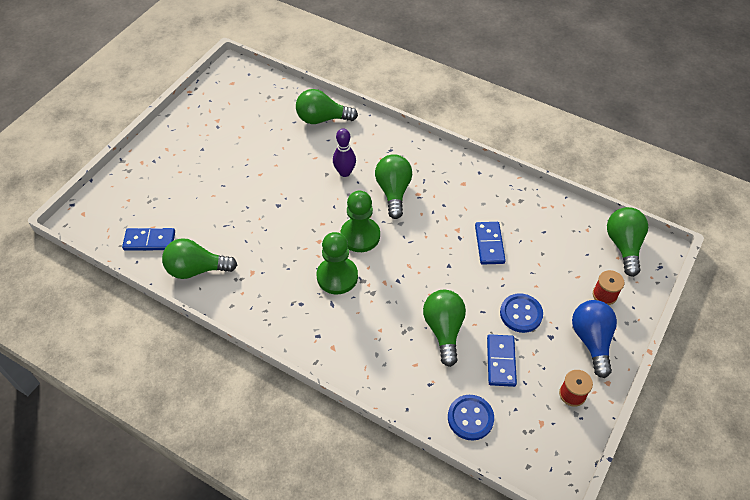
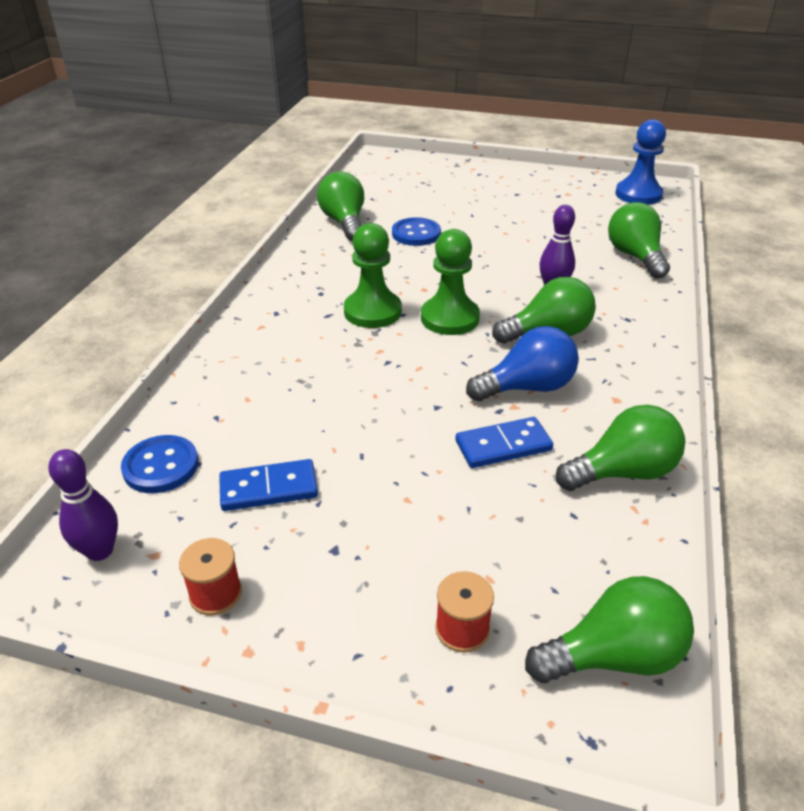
camera: 75 degrees right, 15 degrees down
blue domino [122,228,175,251] -> none
green light bulb [423,290,466,367] -> green light bulb moved to [556,405,685,491]
blue button [500,294,543,333] -> blue button moved to [392,217,441,246]
blue light bulb [572,300,617,378] -> blue light bulb moved to [466,326,579,401]
none -> purple bowling pin [48,449,118,561]
none -> blue pawn [615,119,666,205]

